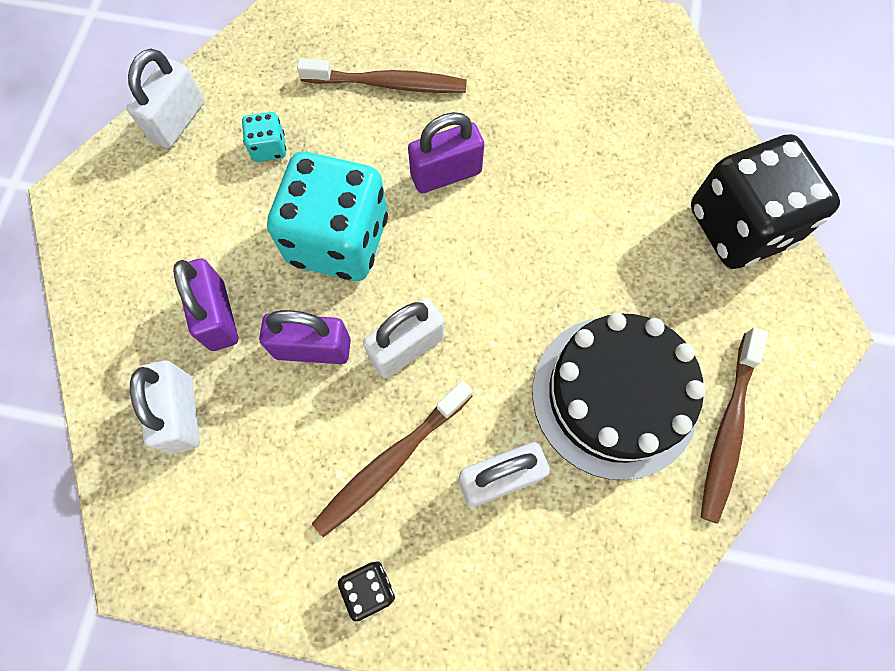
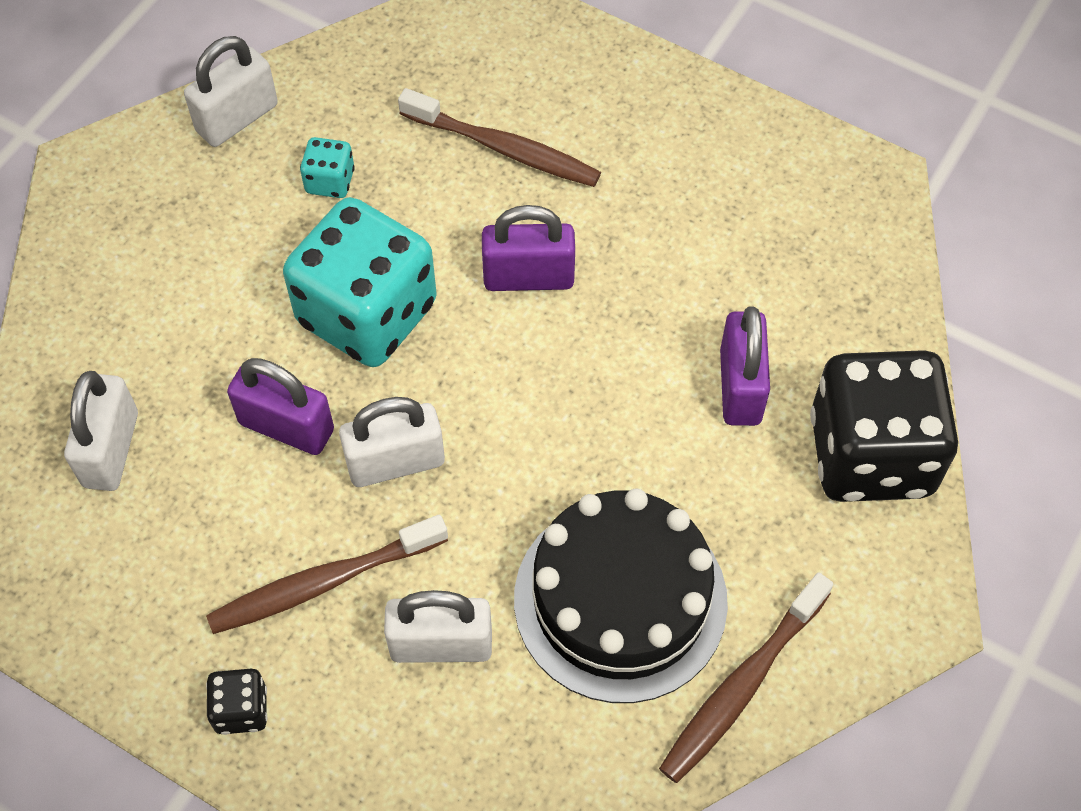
camera: 20 degrees right, 10 degrees down
purple padlock [173,258,238,351] -> purple padlock moved to [720,306,770,426]

